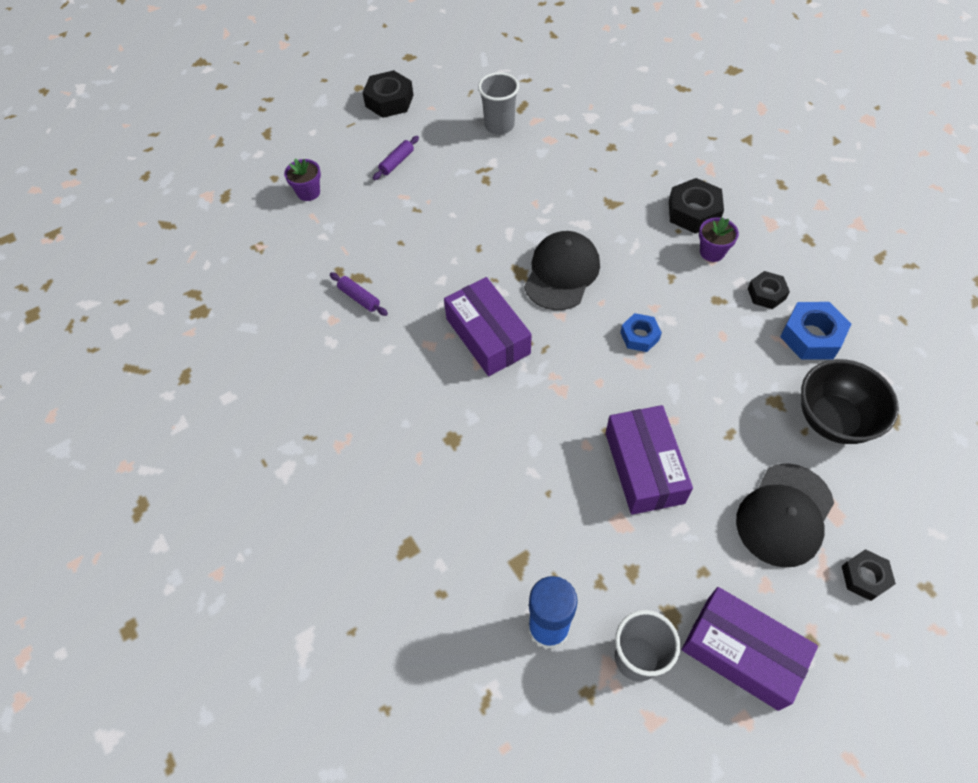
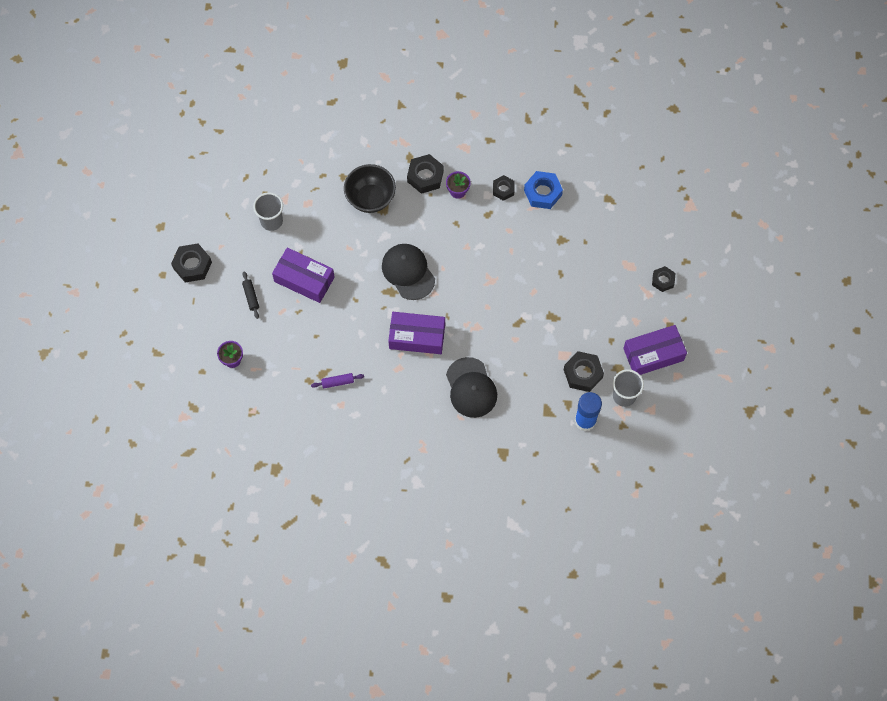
camera: 55 degrees left, 10 degrees up
purple rolling pin [373,136,419,180] -> black rolling pin [242,271,259,319]
purple box [606,405,693,515] -> purple box moved to [272,248,335,303]
blue nut [620,313,662,352] -> none
black cap [736,463,834,568] -> black cap moved to [446,357,497,418]
black bowl [801,359,899,444] -> black bowl moved to [344,164,396,213]
none -> black nut [564,351,604,392]

